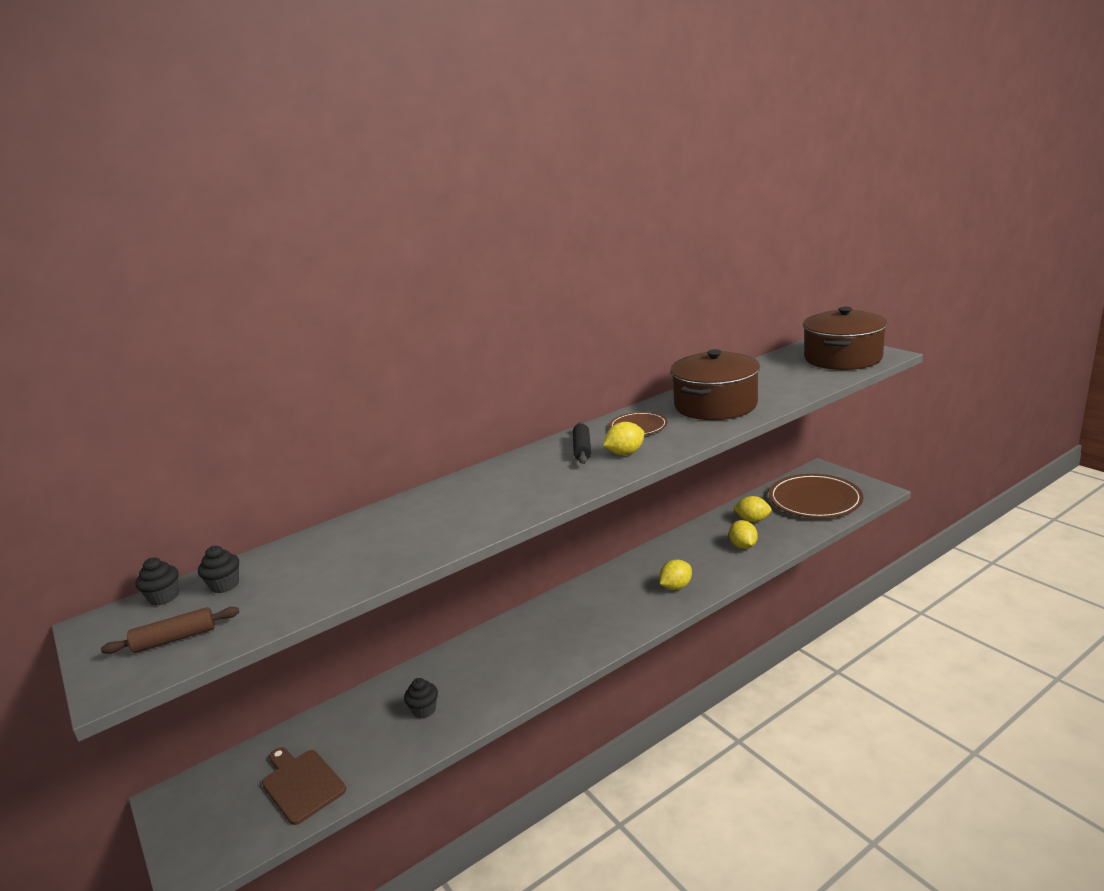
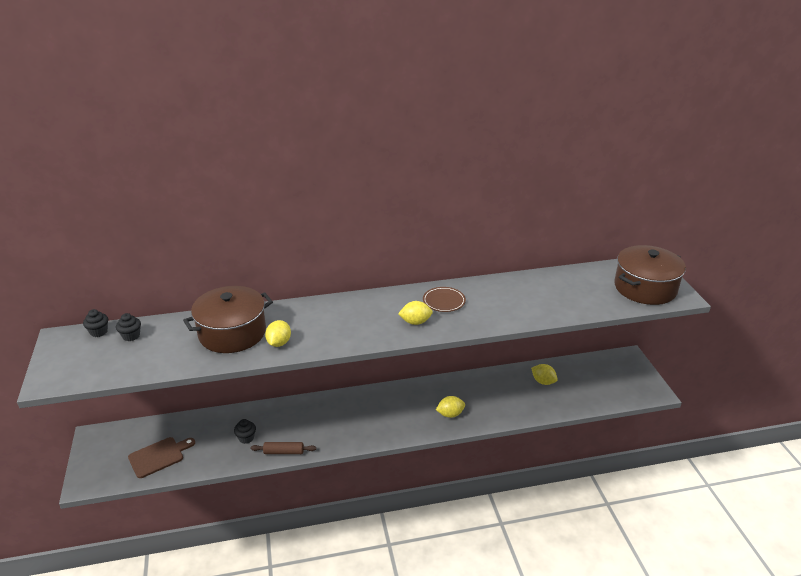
camera: 20 degrees right, 10 degrees up
brown rolling pin [101,607,239,654] -> brown rolling pin moved to [251,442,316,454]
brown cutting board [262,747,346,825] -> brown cutting board turned 75 degrees clockwise [128,437,195,478]
black rolling pin [573,422,591,464] -> none
brown pot [670,349,760,420] -> brown pot moved to [183,286,273,353]
yellow lemon [729,520,758,549] -> yellow lemon moved to [265,320,291,347]
brown plate [769,474,864,518] -> none

